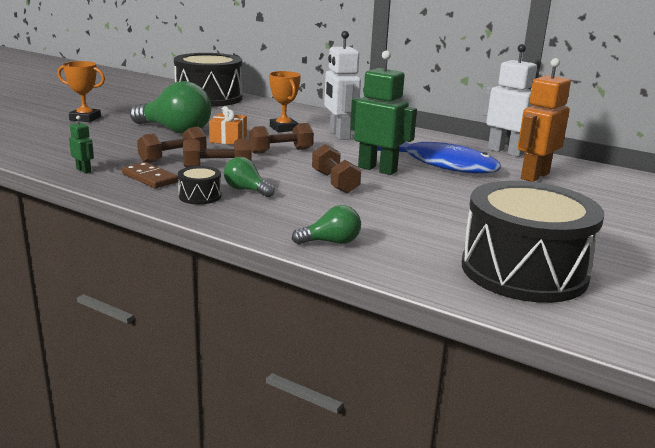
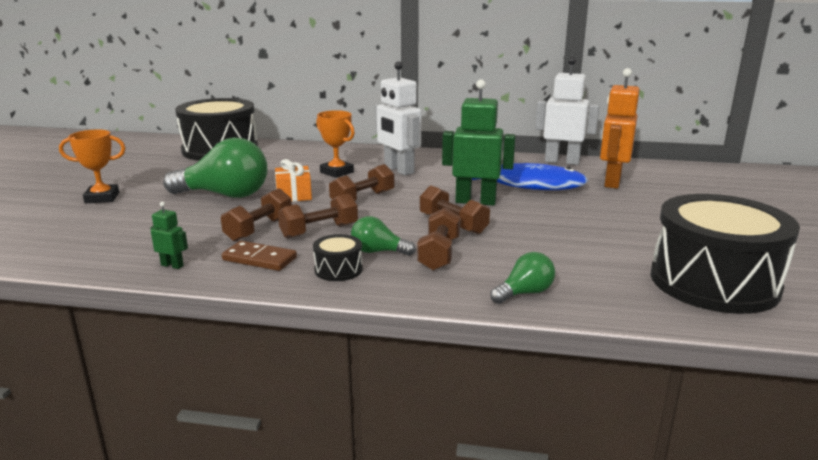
camera: 20 degrees left, 0 degrees up
none -> brown dumbbell [417,207,461,271]

